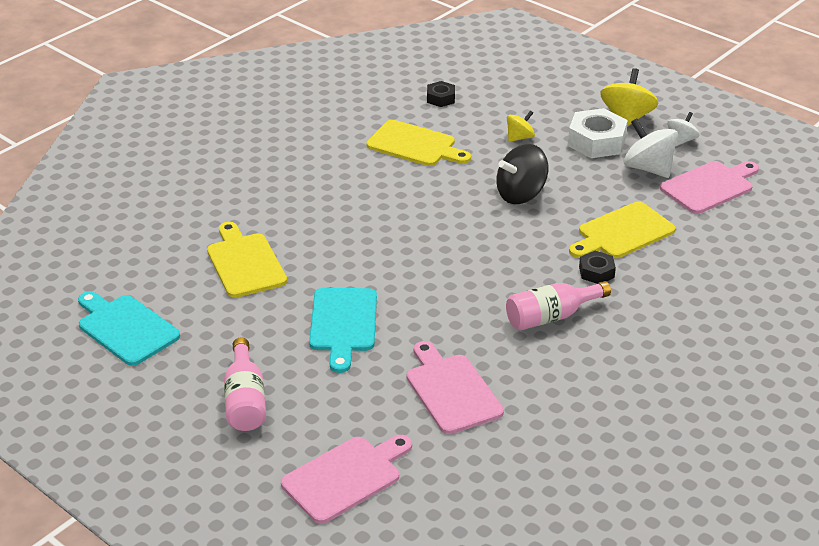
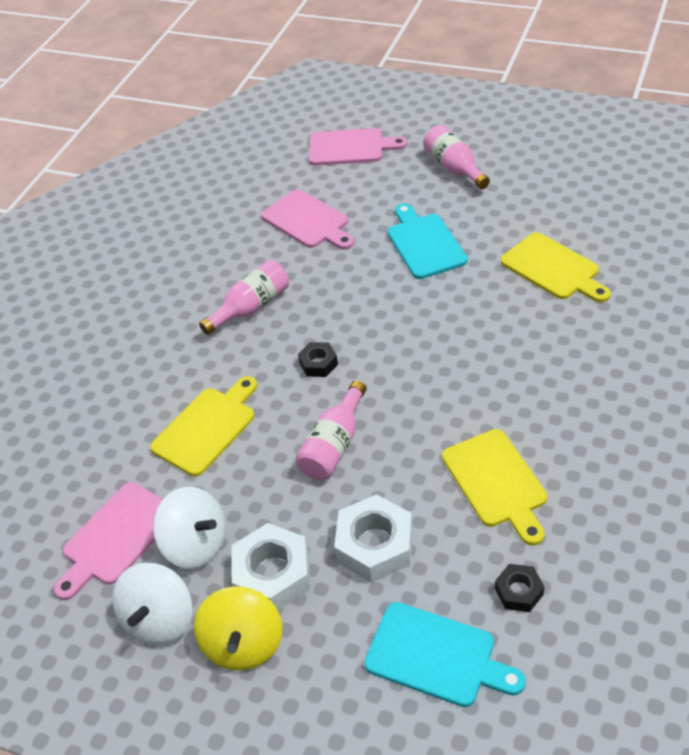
camera: 165 degrees right, 10 degrees up
turquoise cutting board [78,291,180,366] -> turquoise cutting board moved to [364,602,526,707]
pink cutting board [281,435,412,524] -> pink cutting board turned 120 degrees counterclockwise [309,128,408,165]
yellow cutting board [367,120,471,166] -> yellow cutting board turned 120 degrees counterclockwise [442,429,547,546]
black spinning top [496,144,548,204] -> pink bottle [295,381,366,480]
yellow spinning top [507,111,535,142] -> white nut [334,494,412,583]
black nut [579,251,616,284] -> black nut moved to [298,342,338,377]
white spinning top [667,112,700,146] -> white spinning top [112,563,193,645], size x1.73

